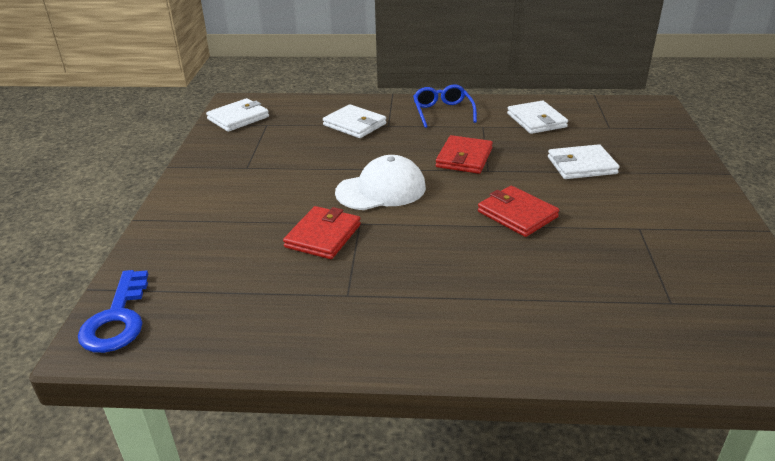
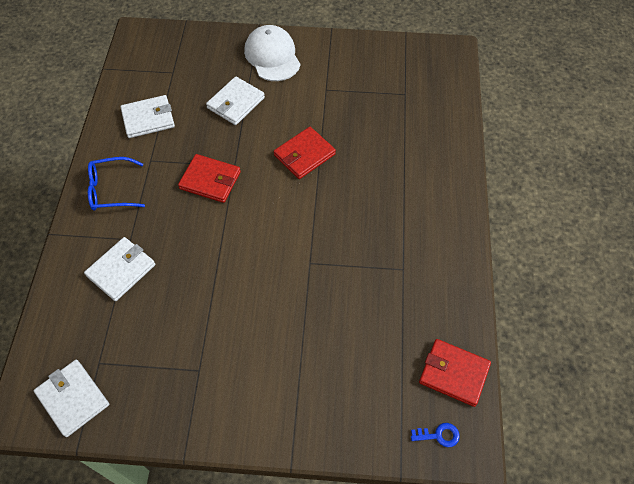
camera: 90 degrees left, 25 degrees up
blue key [78,270,148,353] -> blue key [411,423,460,447], size x0.49
red wallet [283,206,361,259] -> red wallet moved to [419,339,491,407]
white cap [335,155,426,210] -> white cap moved to [244,25,300,81]
white wallet [548,144,619,179] -> white wallet turned 45 degrees clockwise [206,76,265,125]

